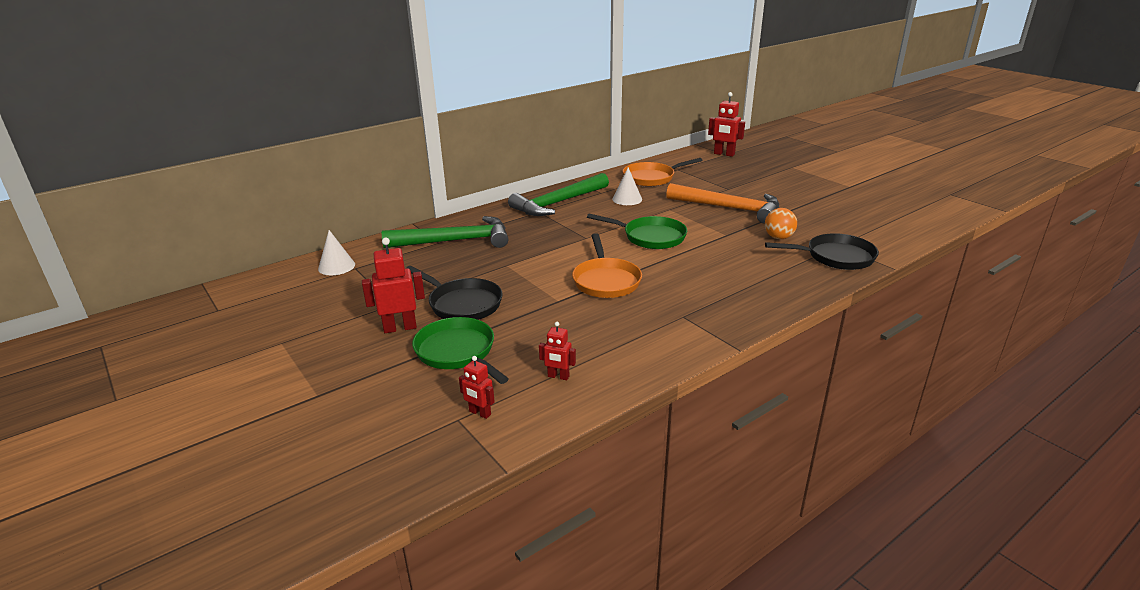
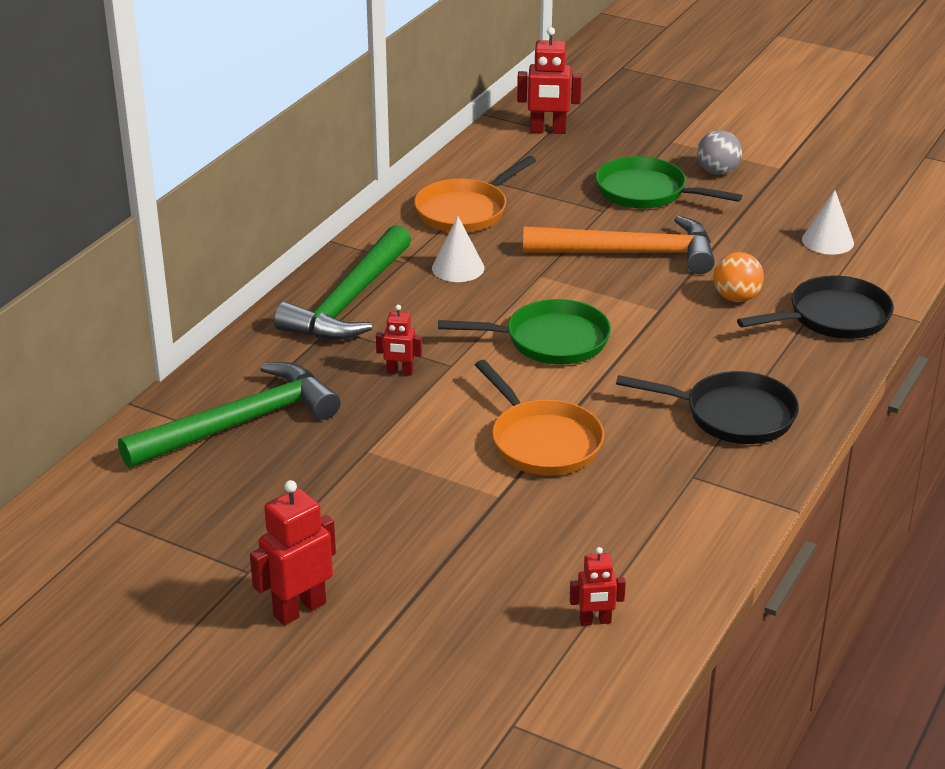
camera: 25 degrees left, 5 degrees up
white cone [318,230,355,275] -> white cone moved to [802,190,854,255]
black pan [406,266,503,320] -> black pan moved to [616,371,799,444]
green pan [412,317,509,384] -> green pan moved to [596,156,742,209]
red robot [459,356,495,419] -> red robot moved to [376,305,422,376]
none -> grey ball [697,130,742,175]

